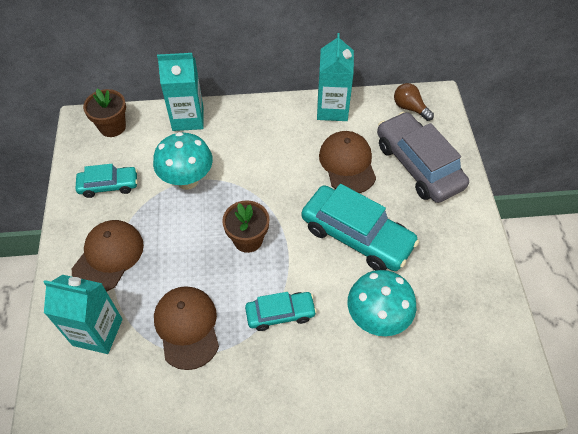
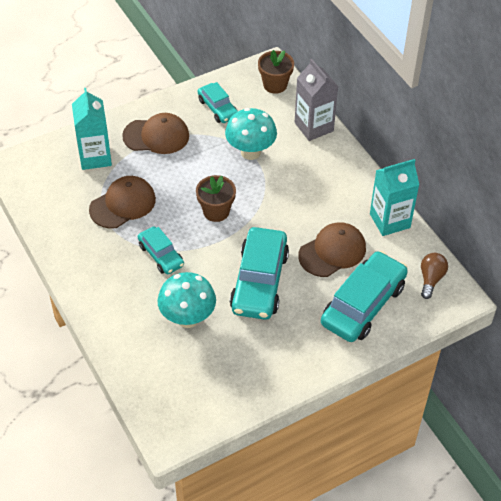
camera: 65 degrees right, 5 degrees down
turquoise carton [157,53,203,131] -> grey carton [295,59,338,141]
grey car [377,112,469,203] -> turquoise car [321,251,408,342]

